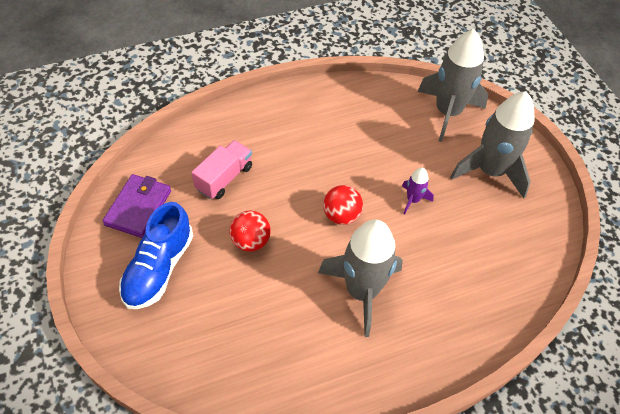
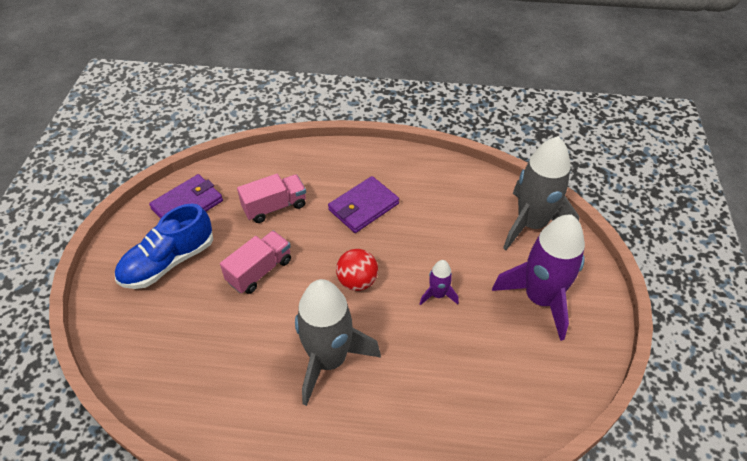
camera: 30 degrees right, 5 degrees down
red ball [229,211,271,252] -> pink truck [220,231,291,294]
grey rocket [450,91,535,198] -> purple rocket [492,215,585,341]
none -> purple wallet [328,176,399,233]

